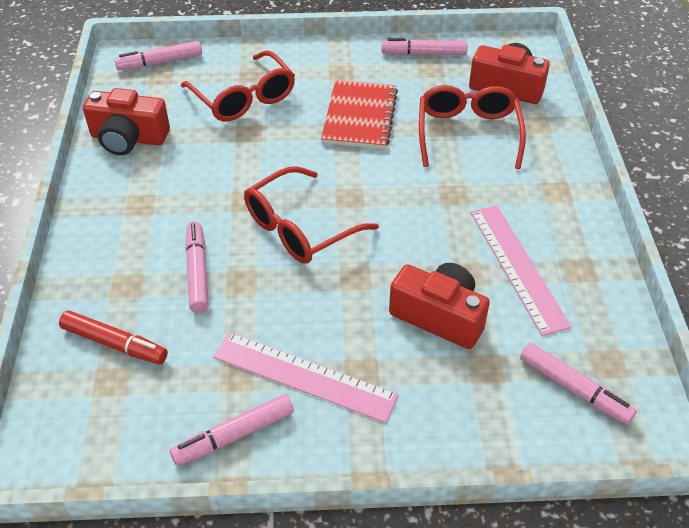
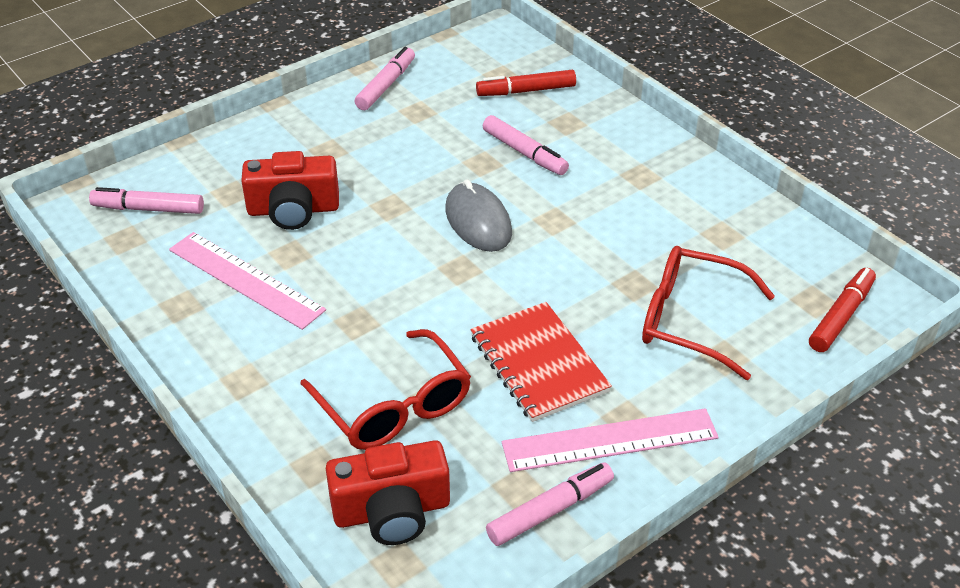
camera: 145 degrees right, 5 degrees down
red camera [83,88,170,155] -> none
pink marker [114,41,202,70] -> red marker [809,268,876,352]
pink ruler [213,332,399,423] -> pink ruler moved to [502,408,719,472]
red glasses [244,166,379,264] -> grey mouse [445,179,512,252]

